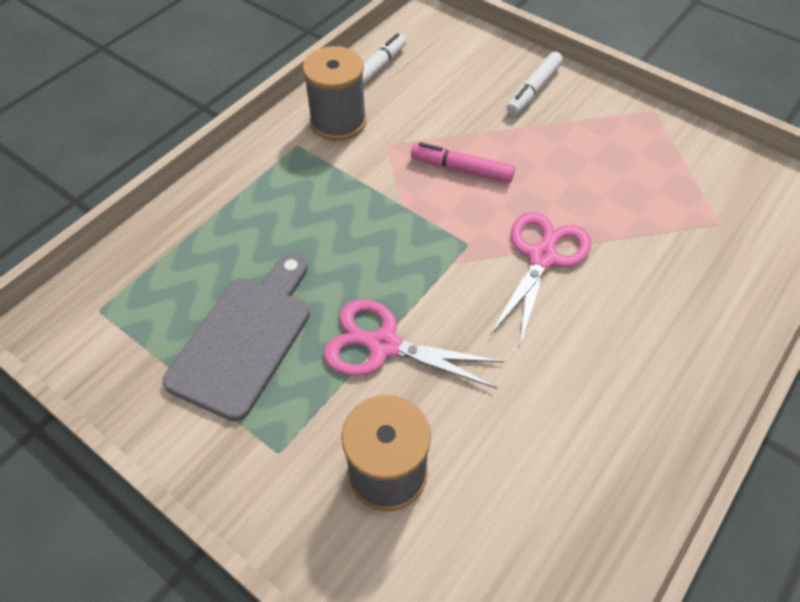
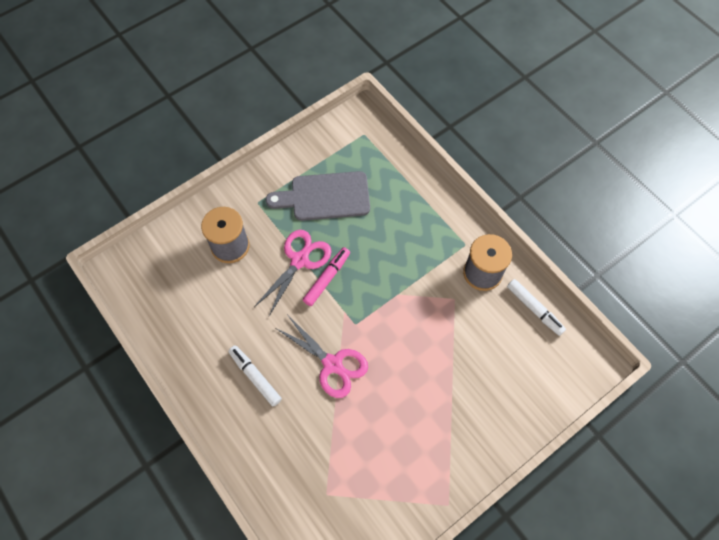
camera: 105 degrees right, 10 degrees up
grey cutting board [163,253,310,421] -> grey cutting board turned 135 degrees clockwise [266,171,370,221]
pink marker [411,142,515,183] -> pink marker moved to [303,247,350,306]
white marker [507,52,563,115] -> white marker moved to [228,345,282,406]

